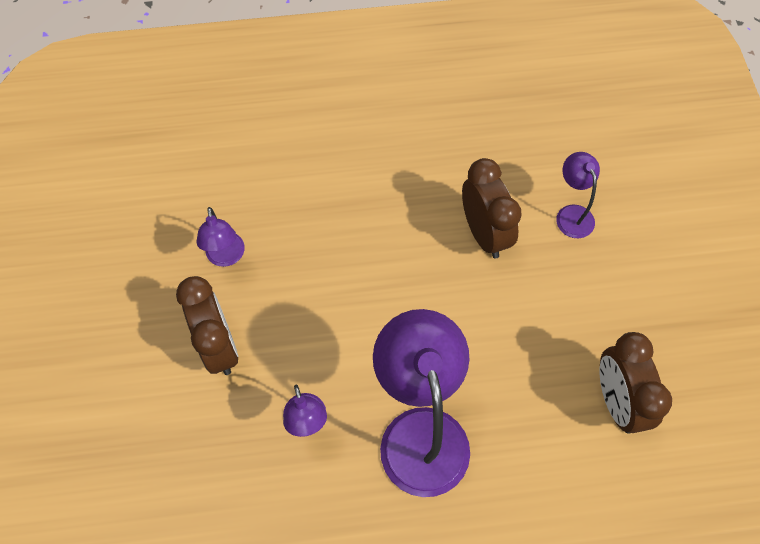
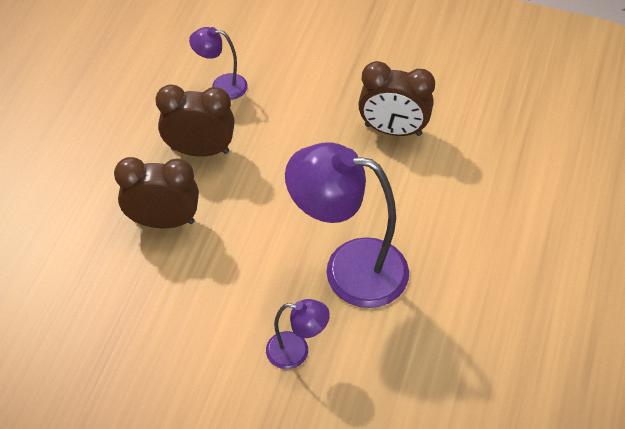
camera: 65 degrees left, 10 degrees down
brown clock [176,276,238,375] -> brown clock moved to [114,157,199,228]
purple lamp [196,207,245,267] -> none

